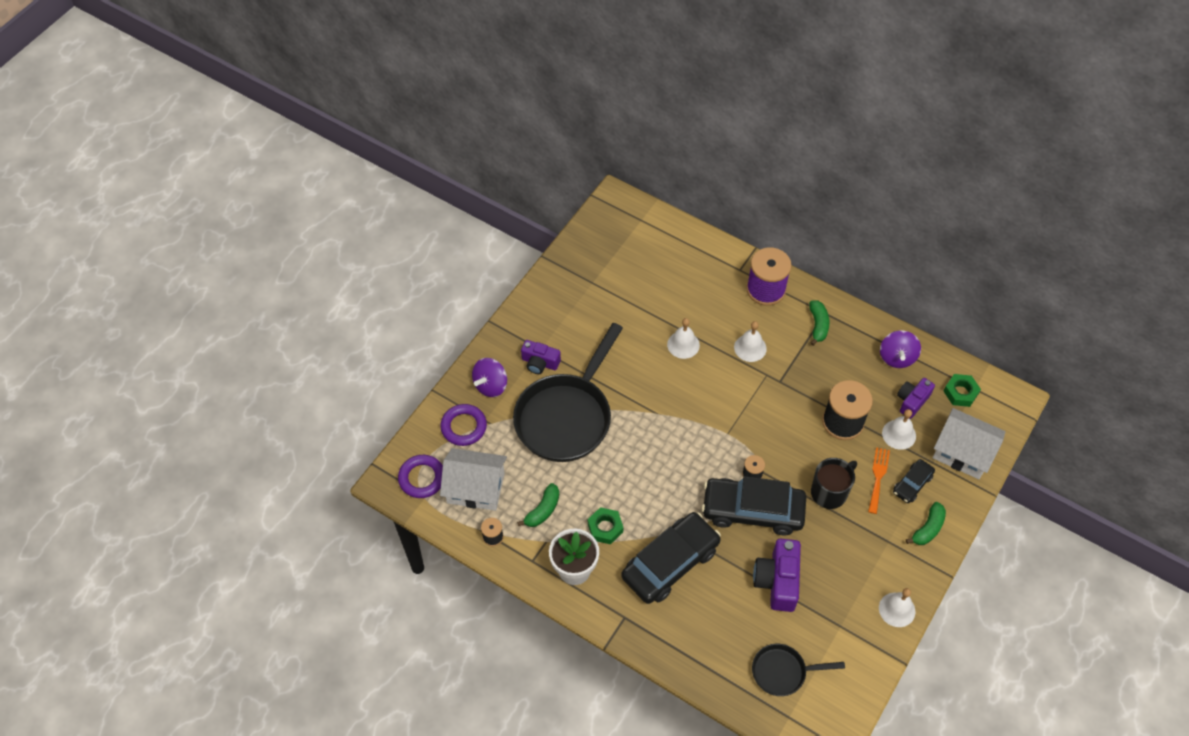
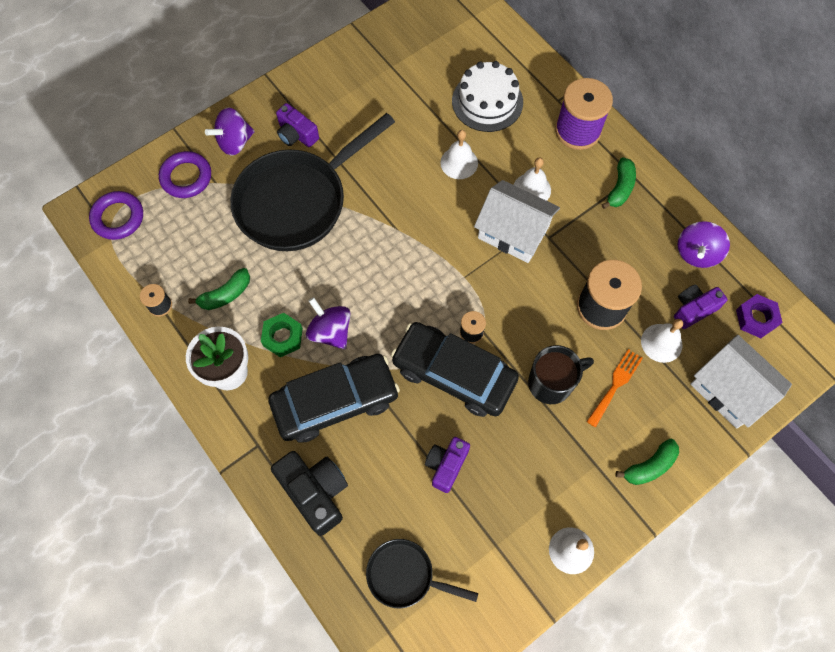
camera: 20 degrees right, 10 degrees up
white house [440,448,507,511] -> white house moved to [474,180,560,263]
purple camera [753,539,801,612] -> purple camera [425,437,470,493], size x0.65
black car [893,459,935,503] -> none
green nut [943,374,981,407] -> purple nut [736,294,783,338]
none -> black camera [271,451,348,536]
none -> purple spinning top [306,297,351,349]
none -> white cake [452,61,523,132]

